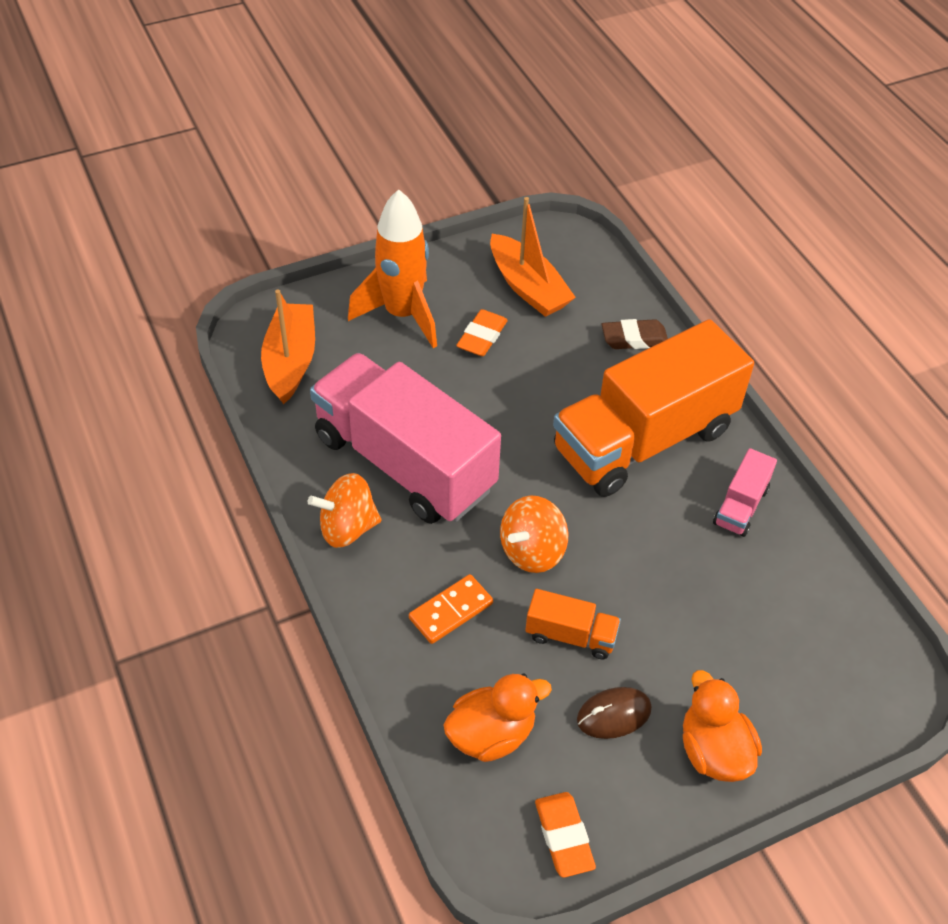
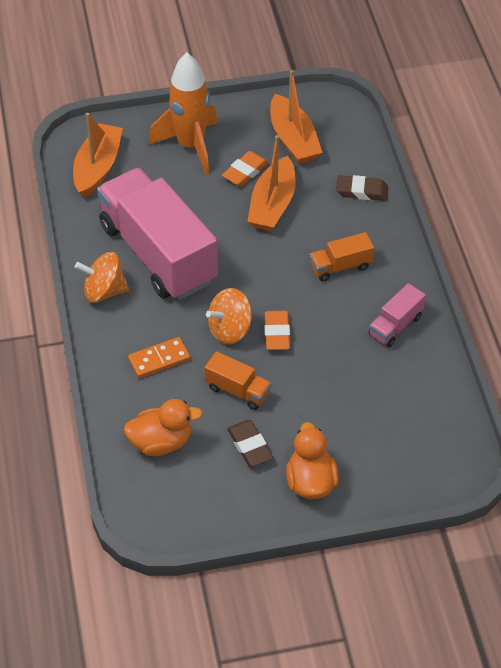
camera: 15 degrees right, 0 degrees up
orange eraser [535,792,596,878] -> orange eraser moved to [264,311,290,350]
orange truck [553,319,754,497] -> orange truck [310,232,374,281], size x0.42
brown mouse [577,687,652,739] -> brown eraser [227,420,273,467]
none -> orange boat [247,135,296,231]

